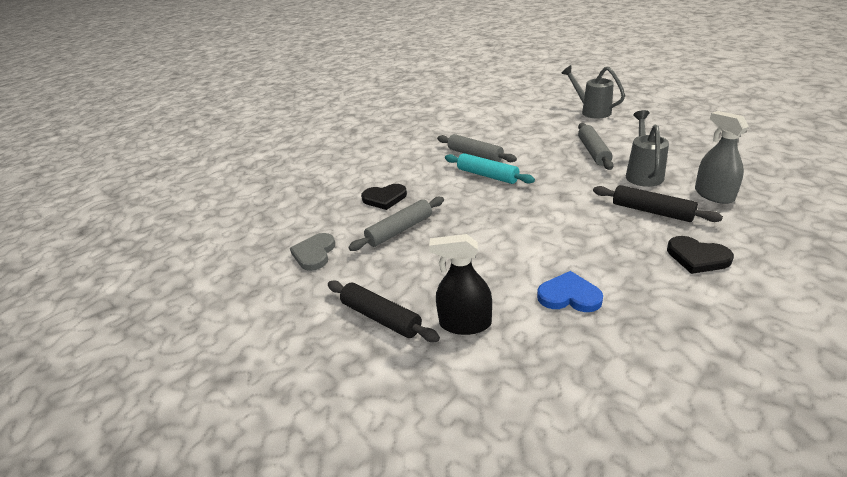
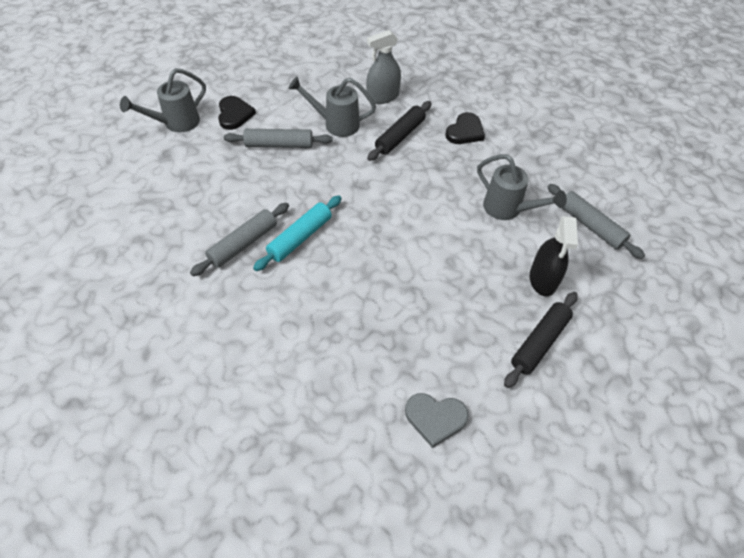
camera: 95 degrees left, 20 degrees up
grey rolling pin [348,197,444,251] -> grey rolling pin moved to [548,184,645,259]
black heart [361,184,407,210] -> black heart moved to [218,96,256,130]
blue heart [537,271,603,312] -> grey watering can [477,154,567,220]

